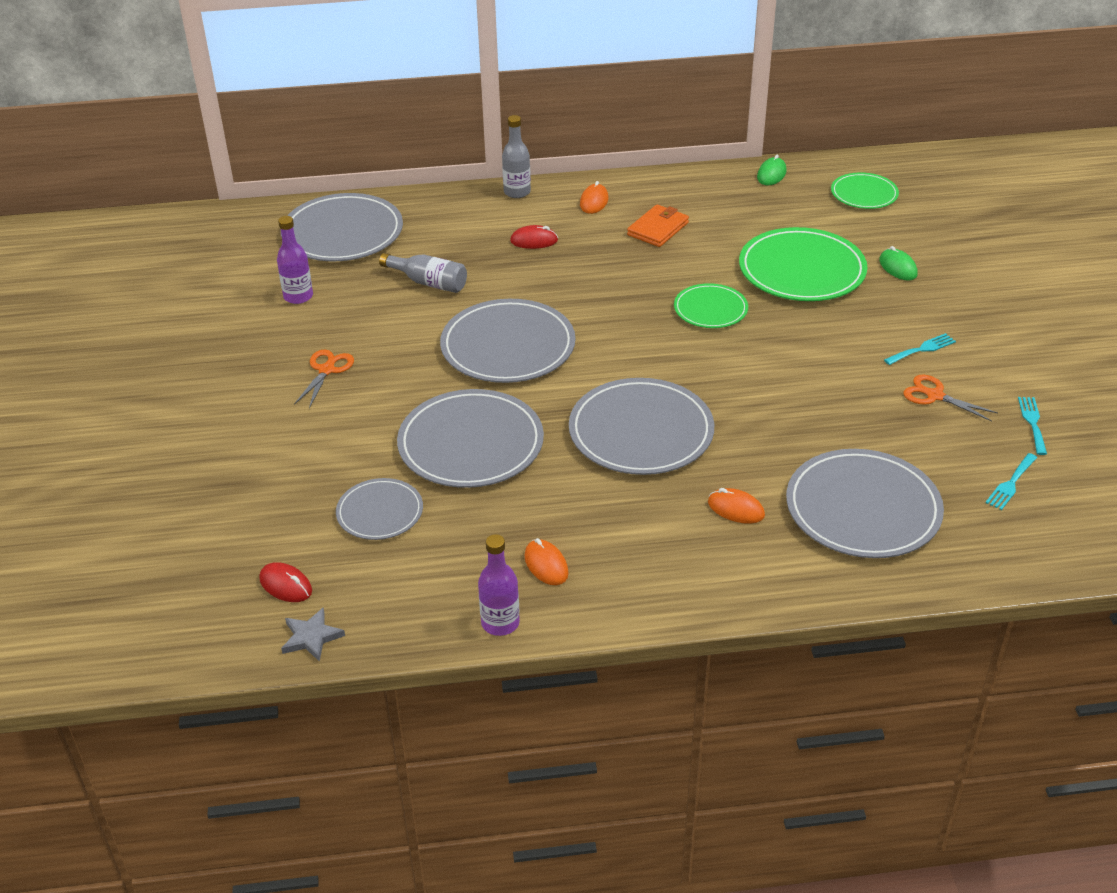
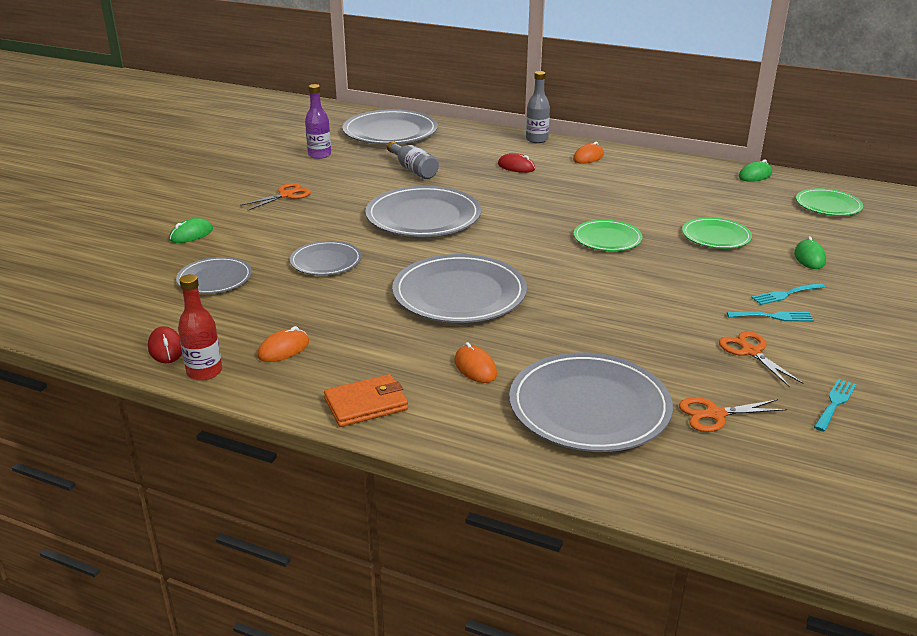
camera: 30 degrees right, 10 degrees down
red mouse [259,562,312,602] -> red mouse moved to [148,326,182,363]
grey star [281,608,345,662] -> none
grey plate [397,389,544,488] -> grey plate [290,241,362,275], size x0.57
purple bottle [478,534,520,636] -> red bottle [178,274,222,381]
orange mouse [525,538,569,585] -> orange mouse turned 45 degrees clockwise [257,326,309,362]
orange wallet [627,204,689,247] -> orange wallet moved to [324,374,408,427]
green plate [739,227,868,301] -> green plate [682,217,752,249], size x0.57
turquoise fork [986,453,1037,510] -> turquoise fork moved to [751,283,825,305]
none -> green mouse [169,218,213,243]
none -> orange scissors [679,397,787,432]

